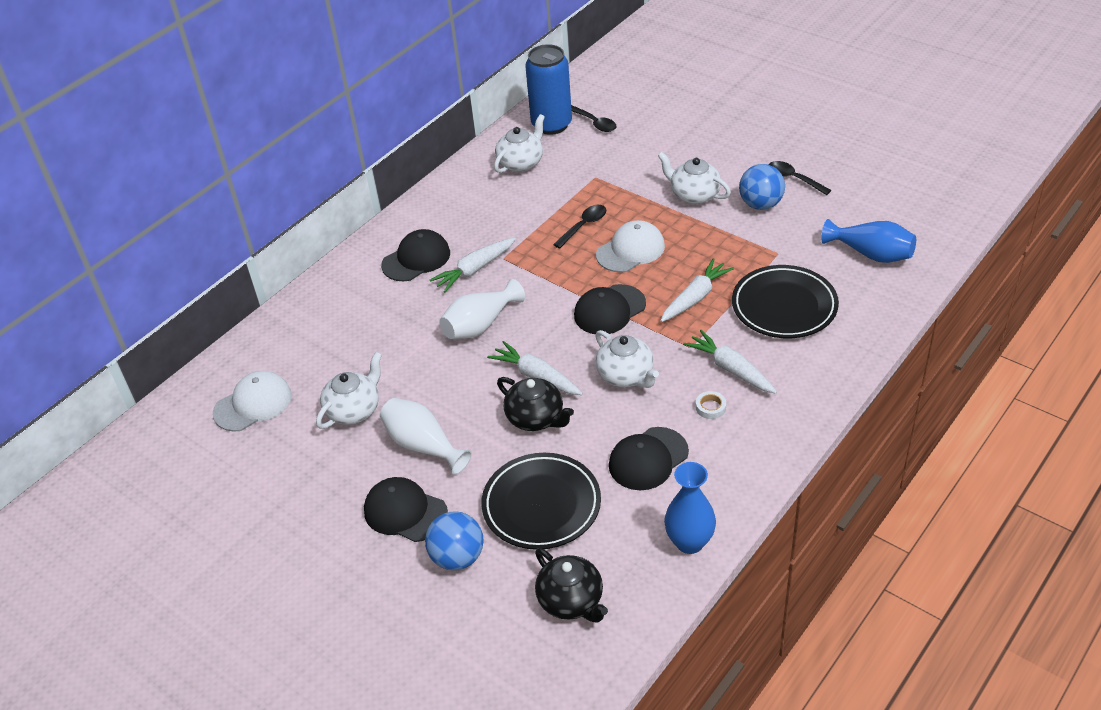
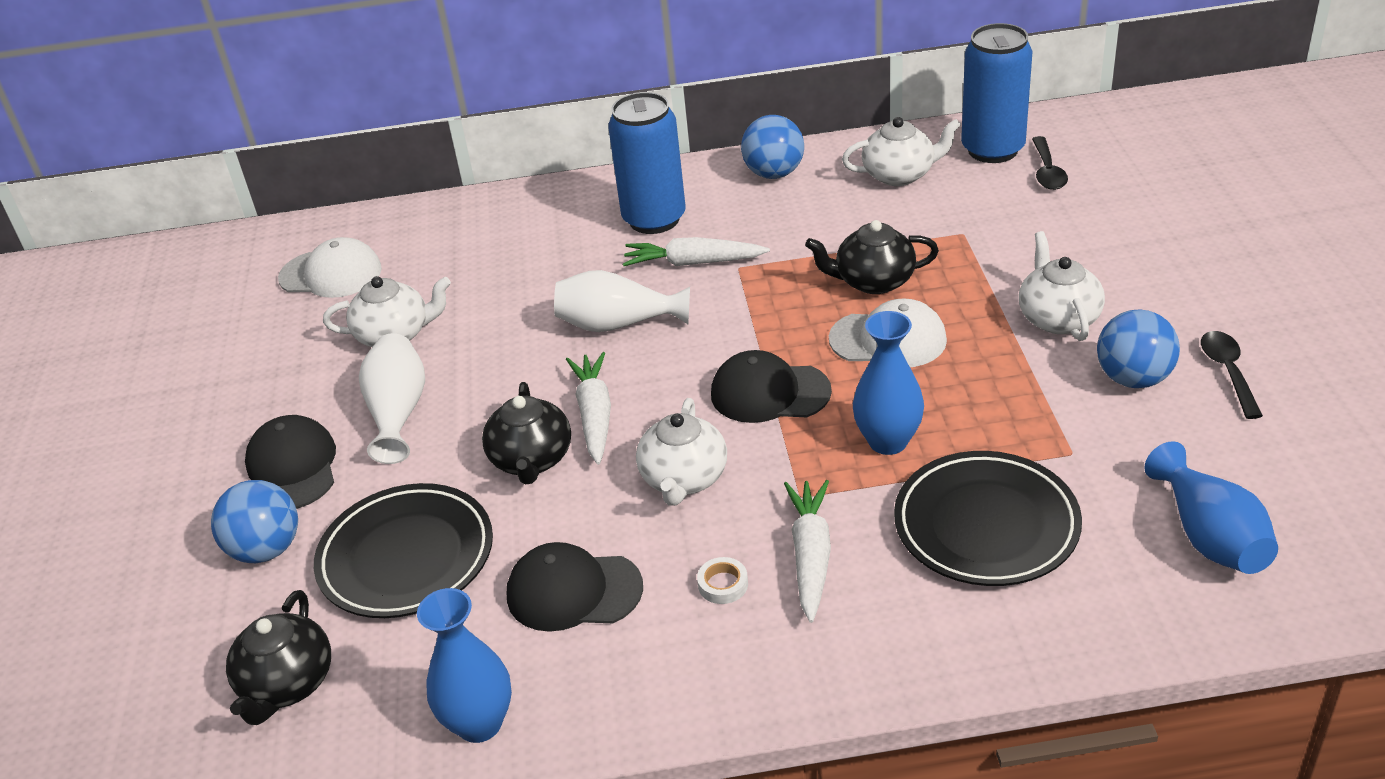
camera: 45 degrees right, 5 degrees down
black cap [381,229,450,281] -> blue can [608,92,686,234]
black spoon [553,205,607,248] -> black teapot [805,220,939,294]
white carrot [660,258,734,322] -> blue vase [853,311,924,455]
none -> blue ball [741,115,804,179]

